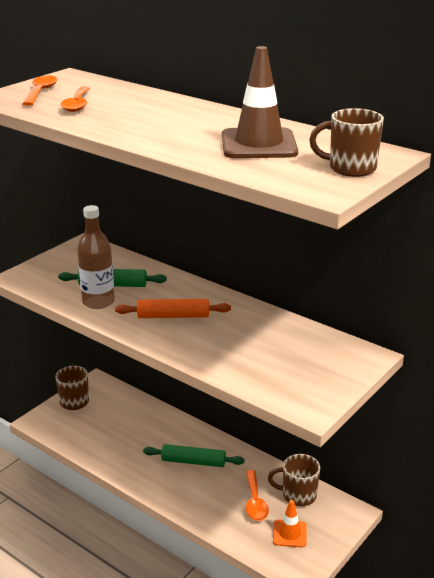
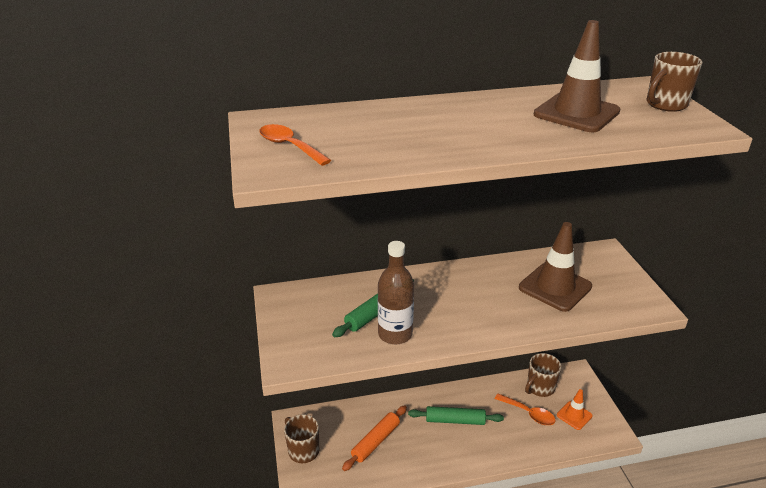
camera: 50 degrees left, 5 degrees up
orange spoon [61,87,90,112] -> none
orange rolling pin [115,299,231,318] -> orange rolling pin moved to [342,405,407,471]
green rolling pin [143,444,245,467] -> green rolling pin turned 45 degrees clockwise [408,406,504,425]
none -> brown traffic cone [519,222,592,312]

